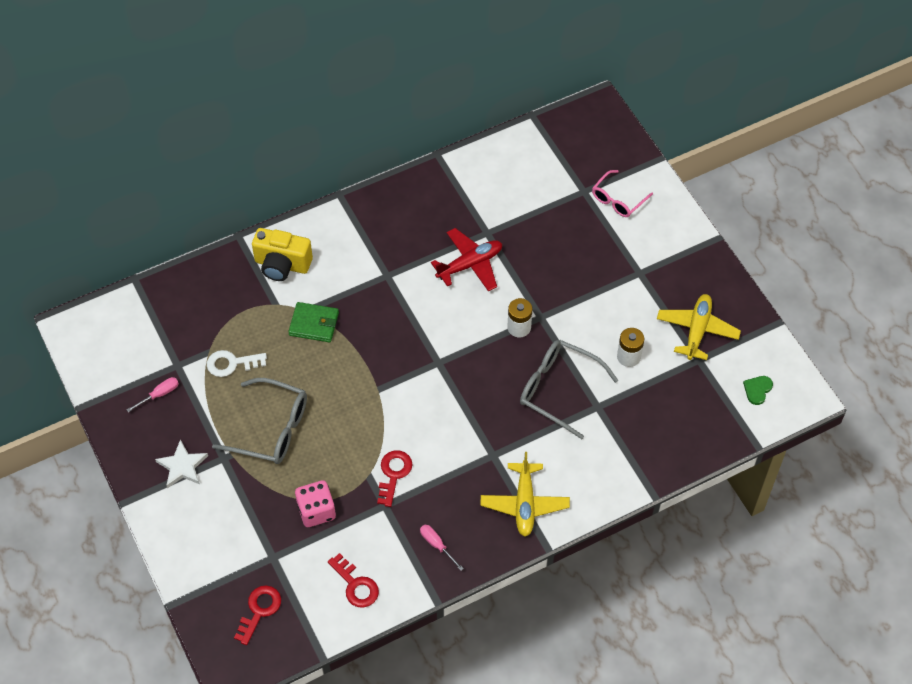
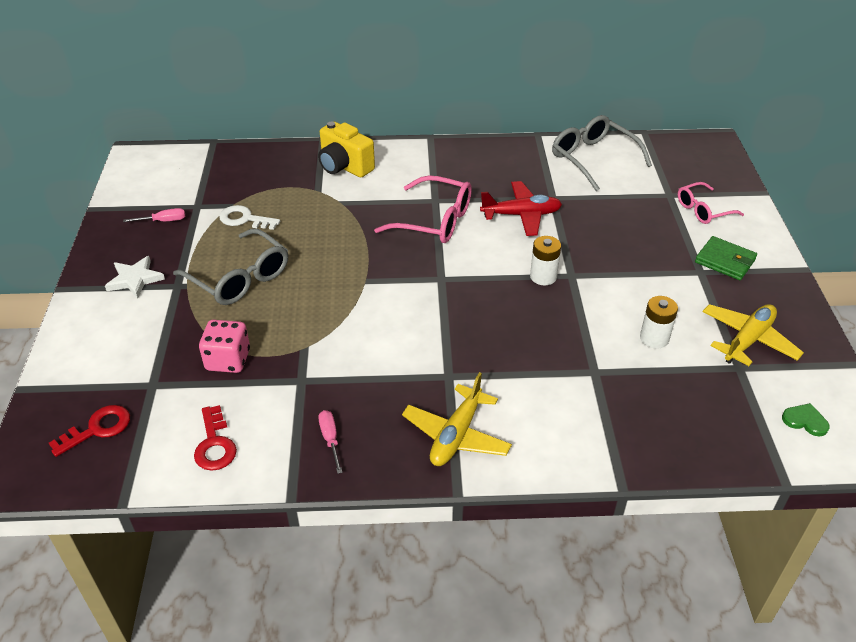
camera: 25 degrees right, 15 degrees down
green wallet [288,302,339,342] -> green wallet moved to [695,236,757,280]
red key [377,450,413,507] -> none
grey glasses [520,340,618,439] -> grey glasses moved to [552,115,652,191]
green heart [743,376,773,405] -> green heart turned 60 degrees clockwise [782,403,830,436]
none -> pink glasses [374,175,472,243]

